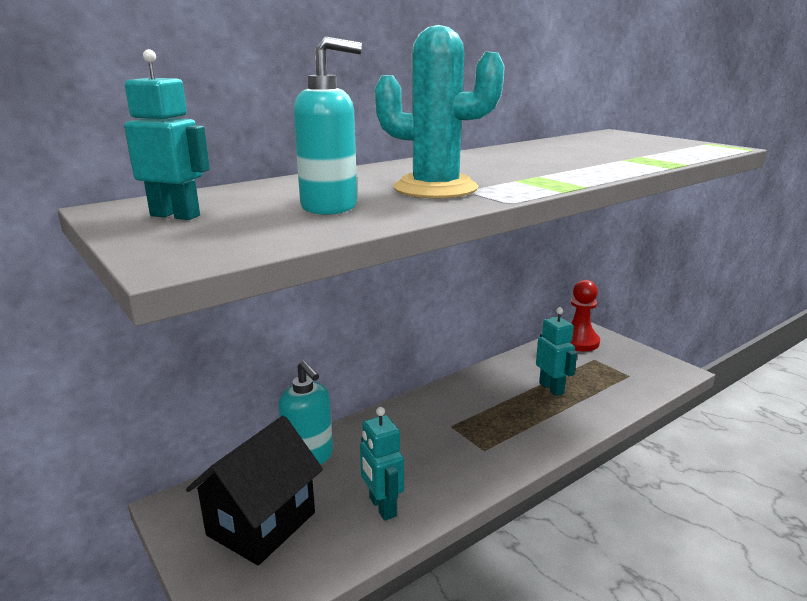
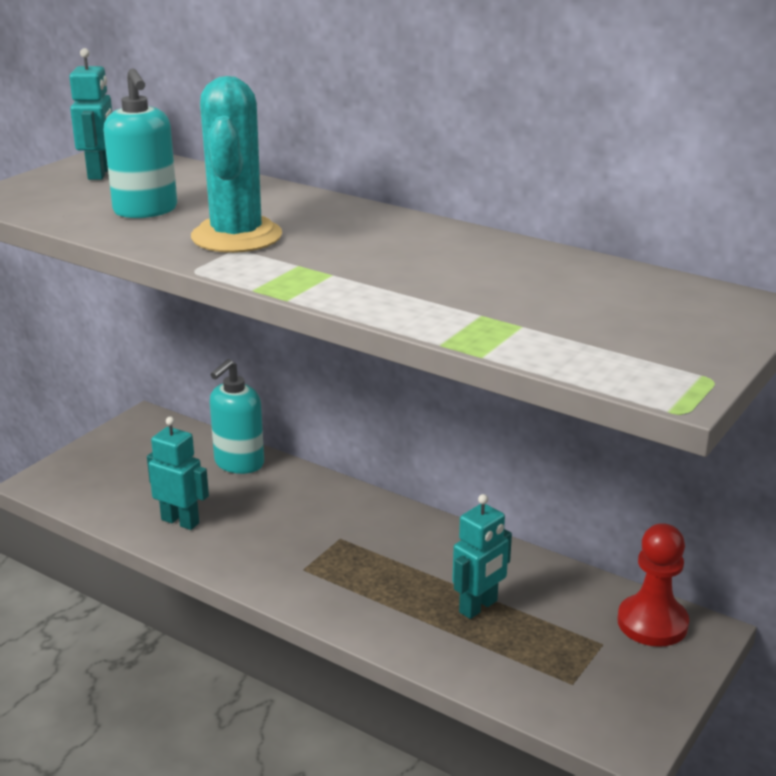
camera: 70 degrees right, 5 degrees up
black house [186,416,323,565] -> none
turquoise robot [360,407,404,521] -> turquoise robot turned 75 degrees clockwise [147,417,209,530]

